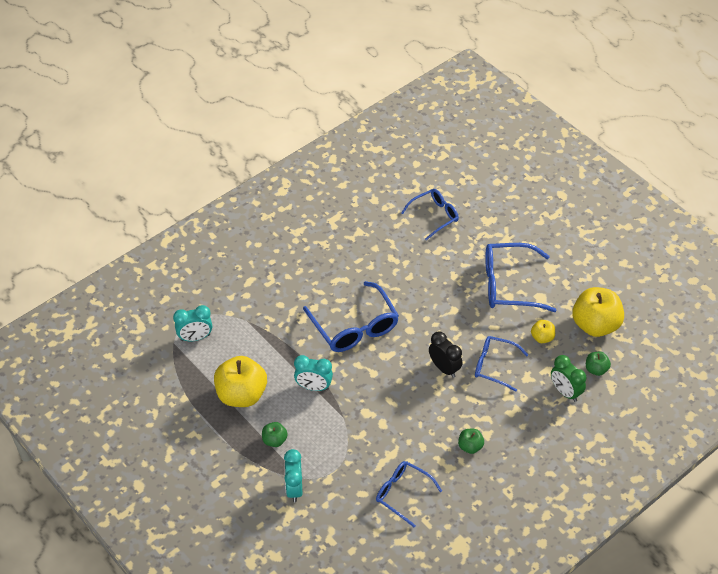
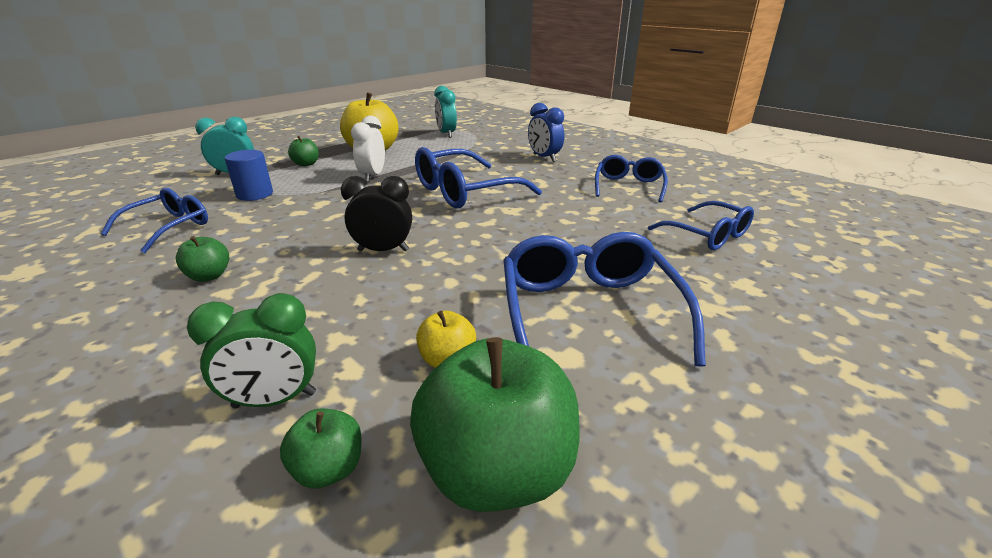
camera: 85 degrees right, 20 degrees down
turquoise clock [294,355,333,391] -> white clock [351,116,385,182]
black clock [429,332,462,378] -> black clock turned 135 degrees counterclockwise [341,176,412,252]
blue glasses [475,336,528,392] -> blue glasses moved to [595,155,668,202]
green clock [551,355,586,402] -> green clock turned 150 degrees counterclockwise [187,293,316,408]
yellow apple [572,287,624,337] -> green apple [410,337,579,512]
none -> blue cylinder [225,150,273,201]
none -> blue clock [528,103,564,162]

